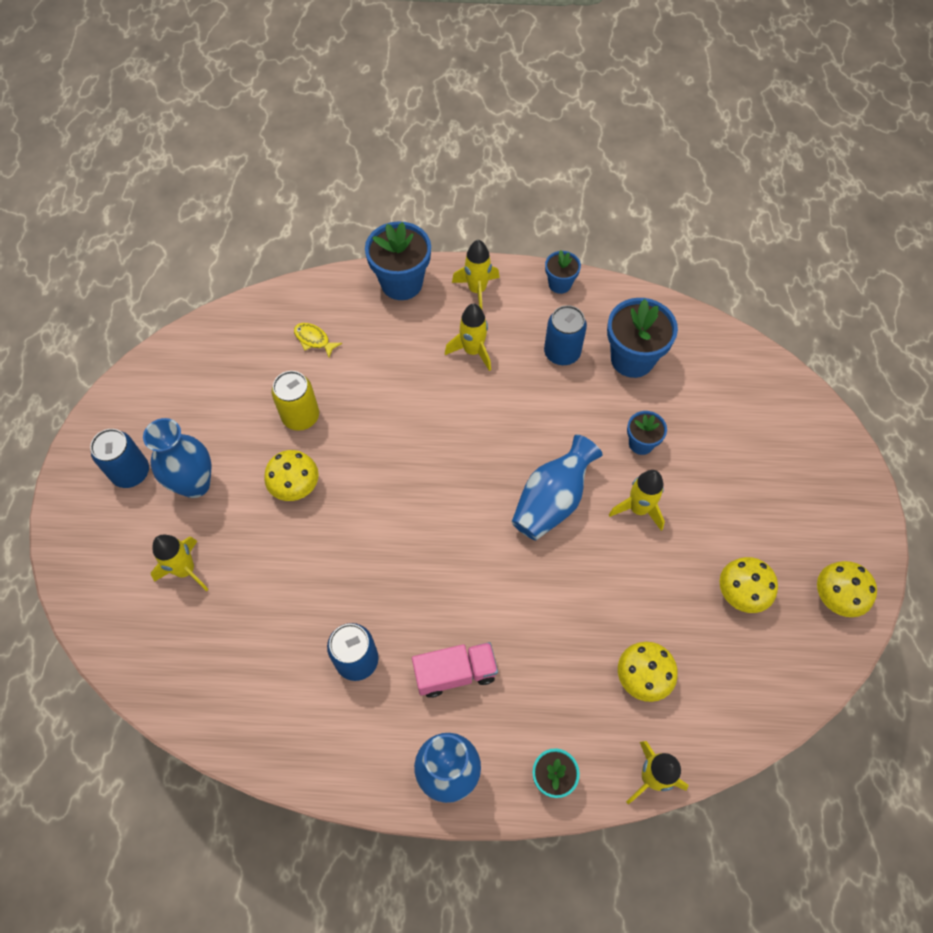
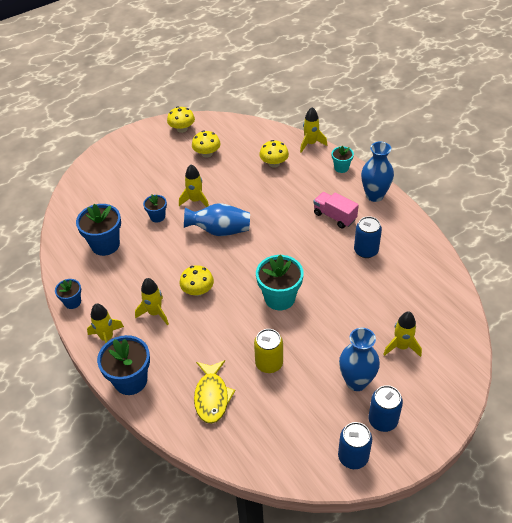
camera: 125 degrees left, 15 degrees down
yellow mushroom [264,450,319,501] -> yellow mushroom moved to [179,265,214,296]
yellow fish [294,323,342,357] -> yellow fish [194,360,235,424], size x1.81
blue can [544,305,587,365] -> blue can moved to [338,422,372,469]
none -> turquoise flower pot [256,255,304,310]

